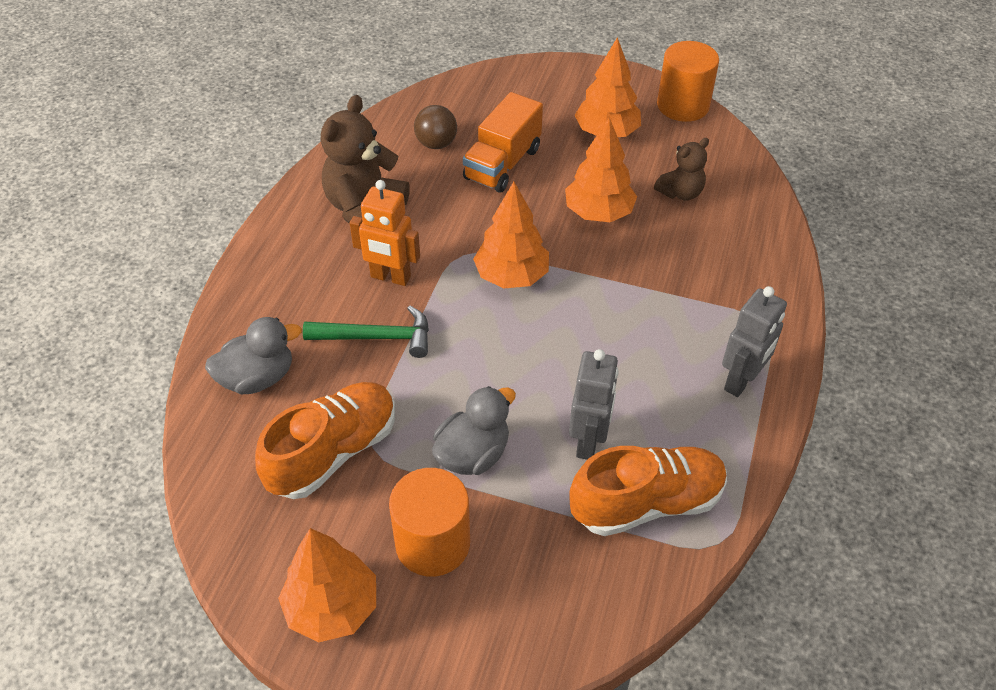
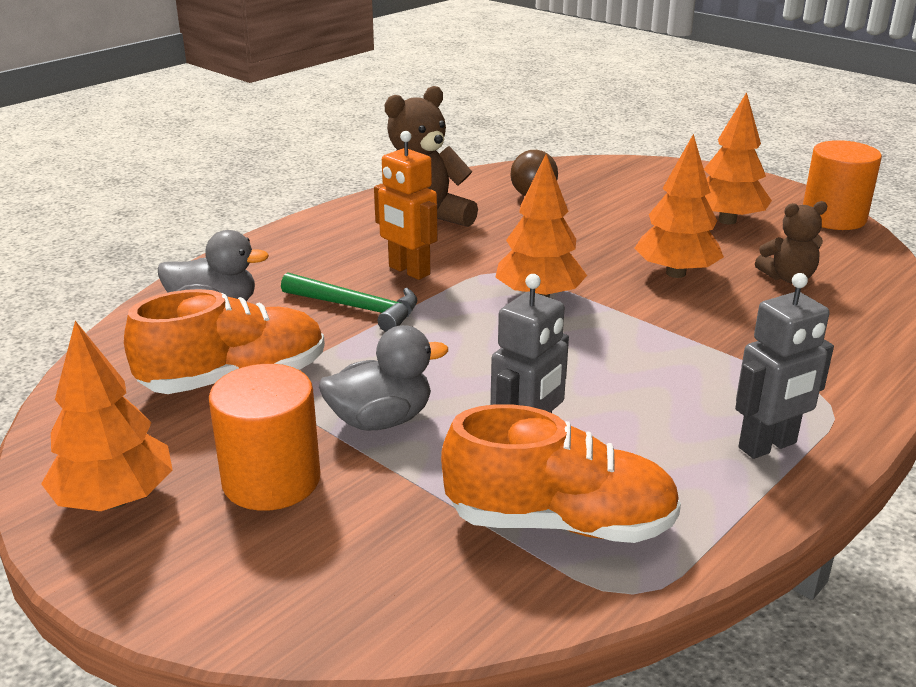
camera: 25 degrees right, 20 degrees down
orange truck [463,92,543,192] -> none

